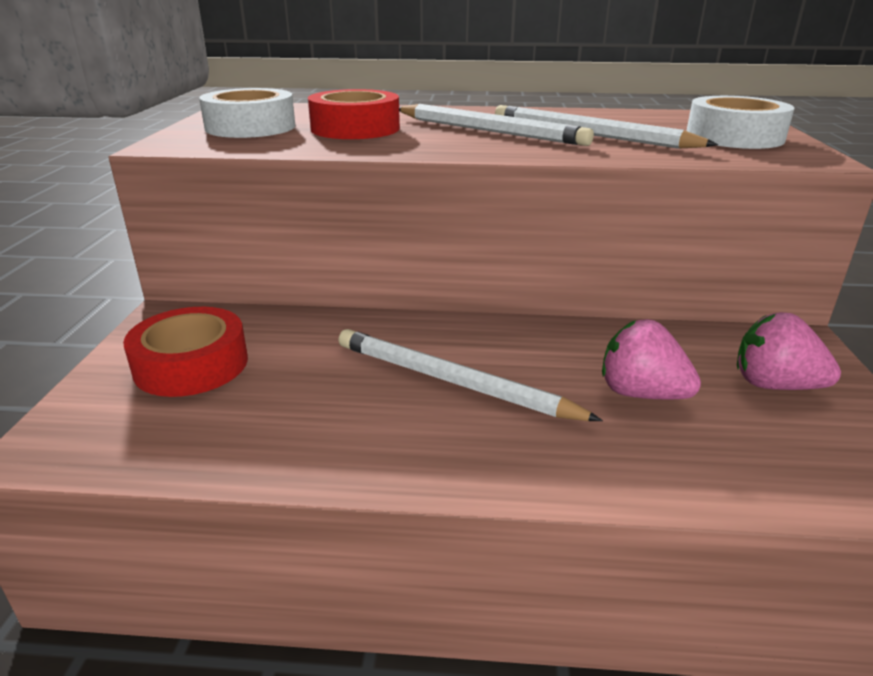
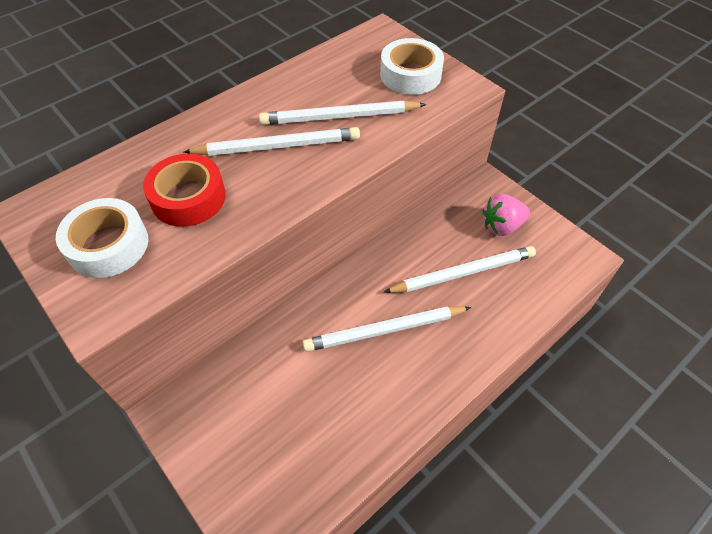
camera: 45 degrees left, 25 degrees up
red tape [123,307,248,397] -> none
pink strawberry [602,319,701,399] -> white pencil [384,246,536,293]

